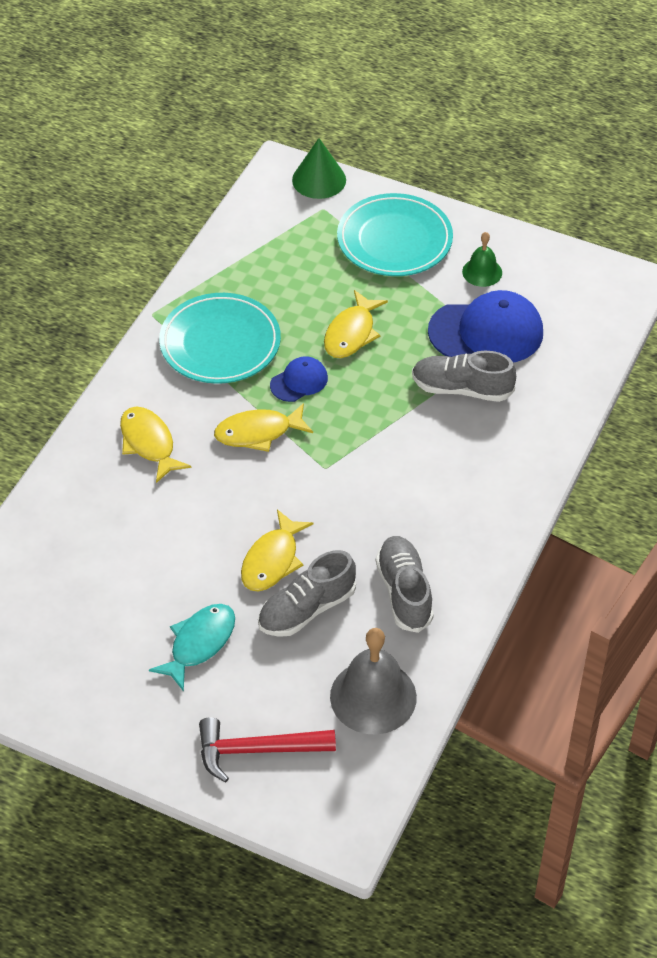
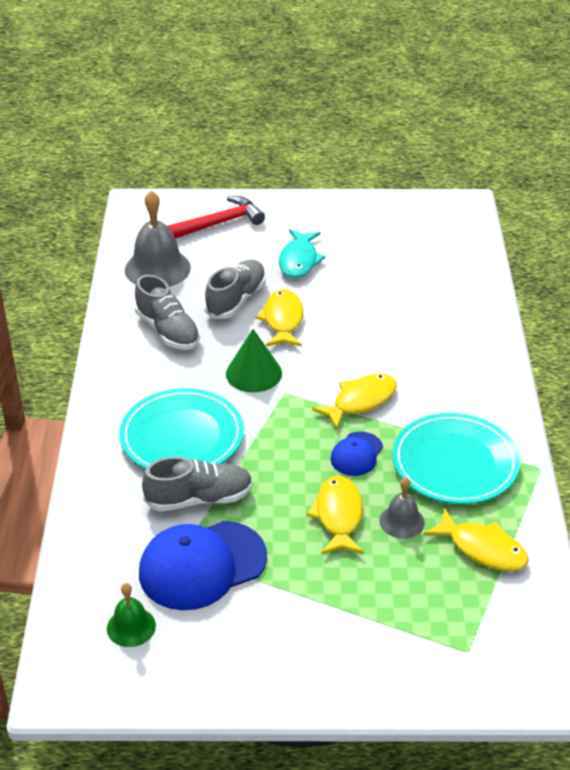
camera: 155 degrees right, 10 degrees down
yellow fish [120,406,191,483] -> yellow fish moved to [424,508,529,571]
green cone [292,138,346,199] -> green cone moved to [226,329,282,392]
turquoise plate [337,193,453,276] -> turquoise plate moved to [119,388,244,469]
green bell [462,232,502,287] -> green bell moved to [107,583,156,647]
none -> grey bell [379,478,425,539]

